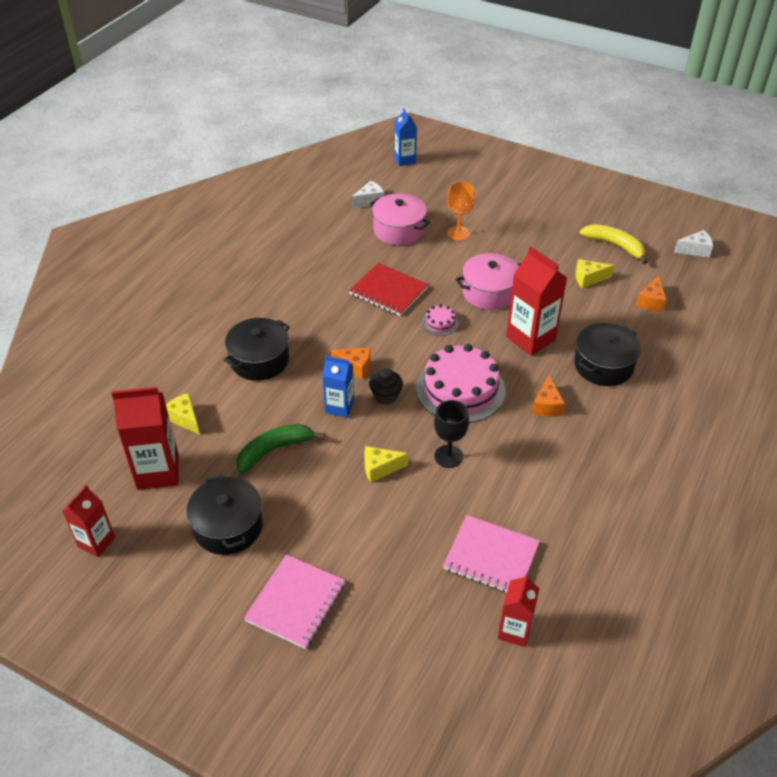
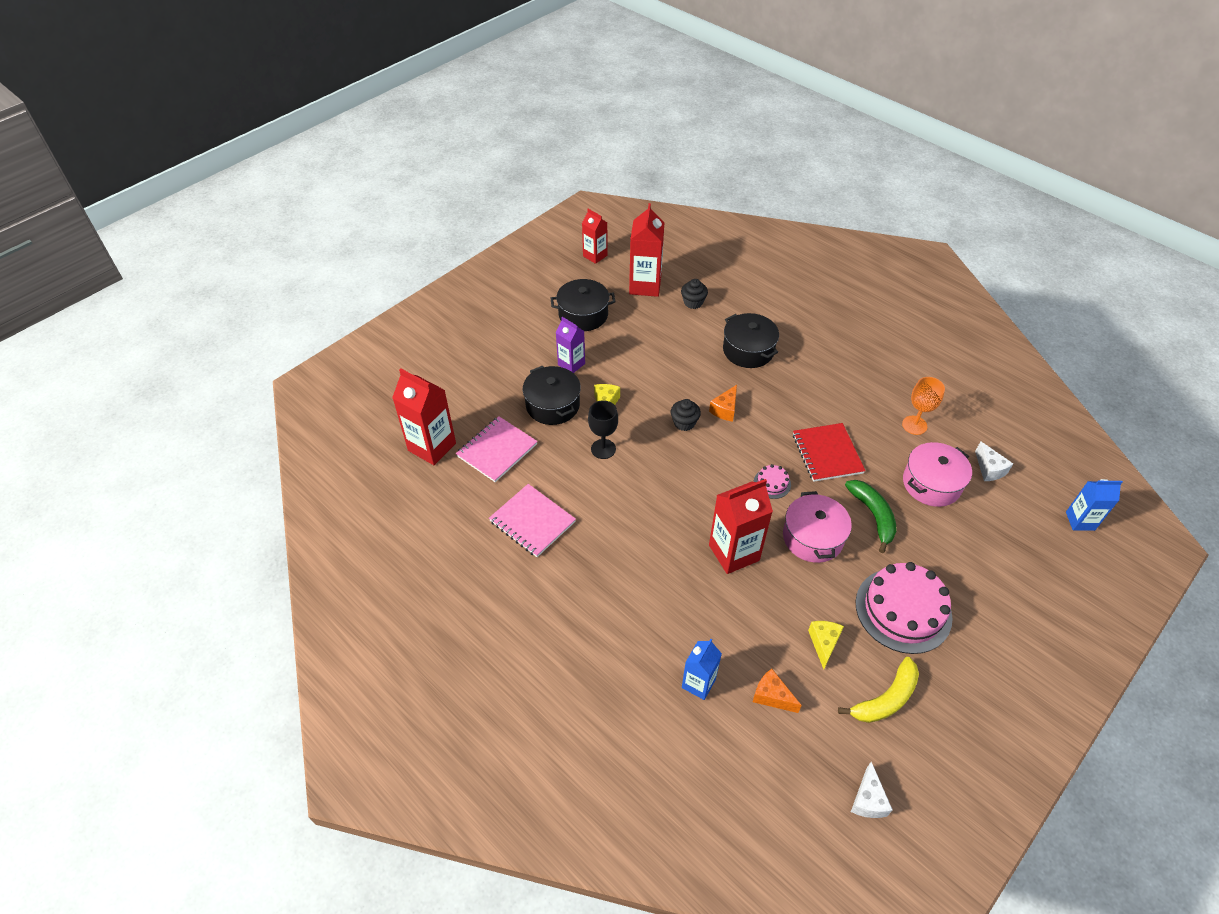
camera: 105 degrees right, 5 degrees up
yellow cheese [166,393,199,434] -> black cupcake [681,279,708,309]
green banana [236,424,325,473] -> green banana moved to [845,480,897,553]
pink notebook [244,554,345,649] -> pink notebook moved to [489,484,576,557]
blue carton [322,355,354,418] -> blue carton moved to [682,639,722,700]
red notebook [349,263,428,316] -> red notebook turned 60 degrees counterclockwise [793,423,865,482]
pink cake [416,344,506,423] -> pink cake moved to [855,562,953,654]
orange goblet [447,182,475,241] -> orange goblet moved to [902,377,945,435]
red carton [498,574,539,647] -> red carton [392,368,456,465], size x1.63
orange cheese [532,375,565,417] -> none
black pot [574,323,641,386] -> black pot moved to [523,366,581,425]
none -> purple carton [556,317,585,373]

